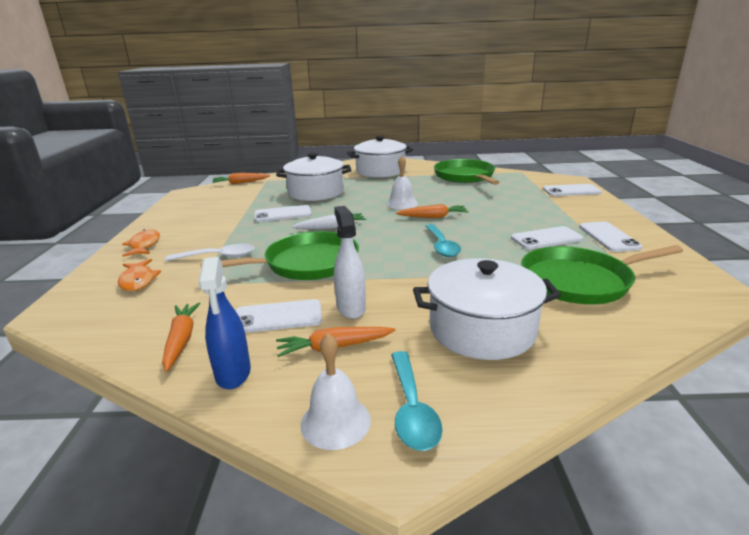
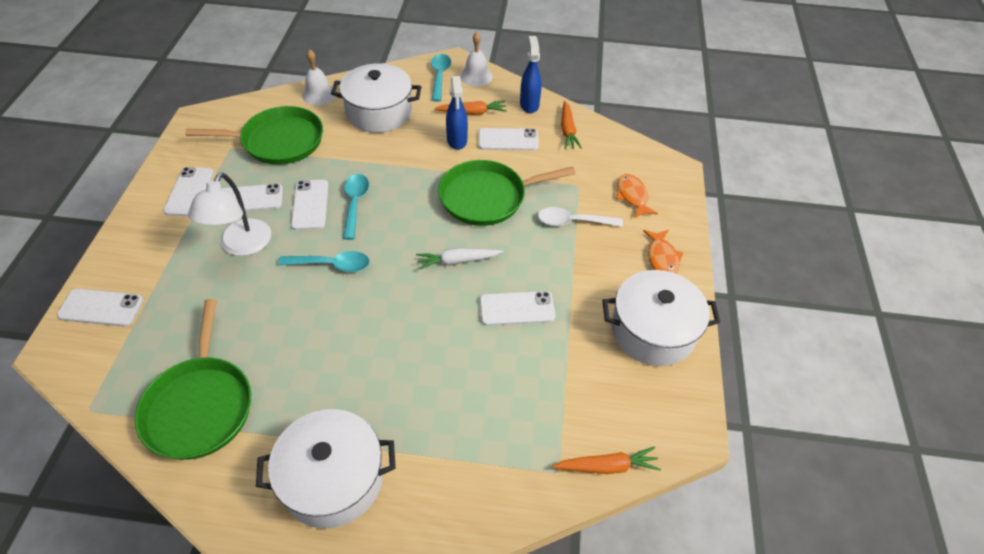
camera: 175 degrees left, 25 degrees up
white pot [276,153,352,201] -> white pot moved to [602,270,720,366]
white spray bottle [334,206,366,319] -> blue spray bottle [446,76,468,150]
white bell [386,156,418,209] -> white bell moved to [302,50,336,105]
orange carrot [396,204,469,218] -> turquoise spoon [278,251,370,272]
none -> white lamp [188,172,271,256]
none -> white phone [291,180,328,230]

